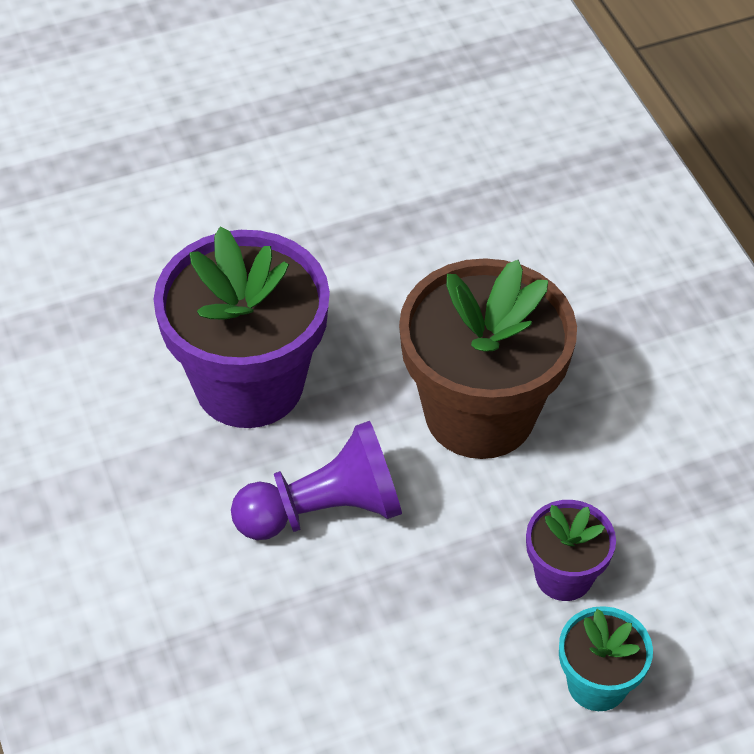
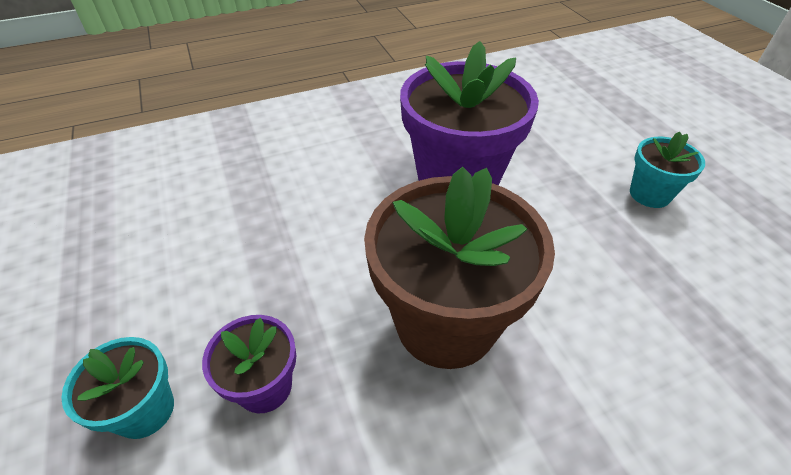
camera: 90 degrees right, 5 degrees down
purple pawn [231,421,402,540] -> none
none -> turquoise flower pot [630,132,705,208]

